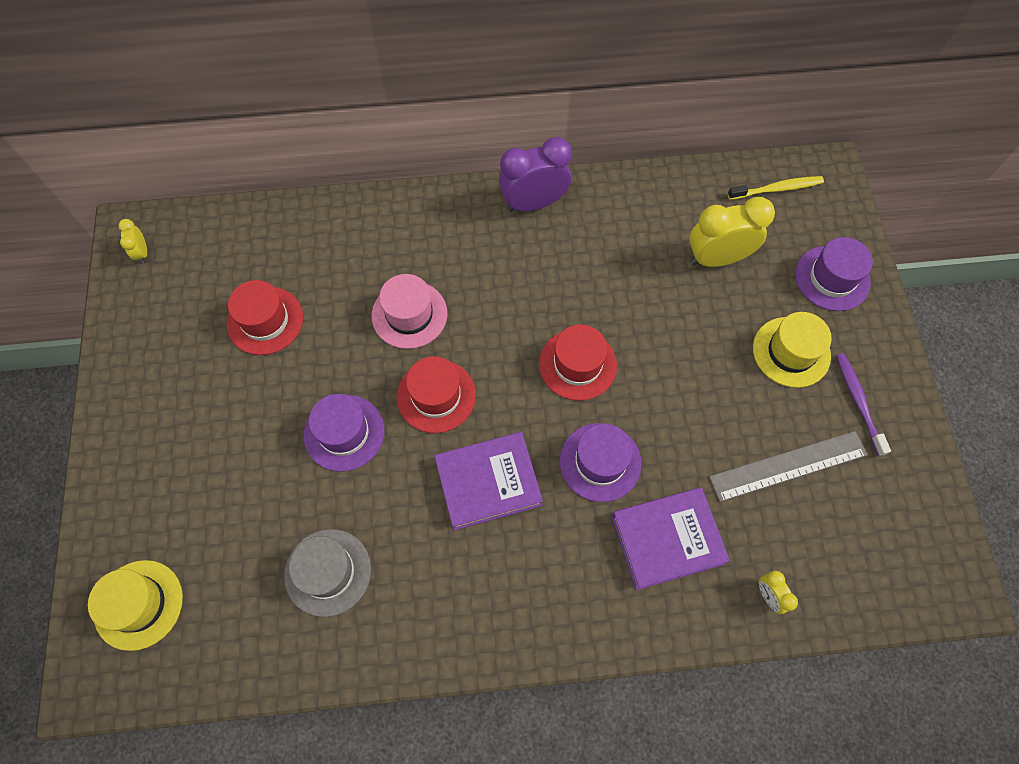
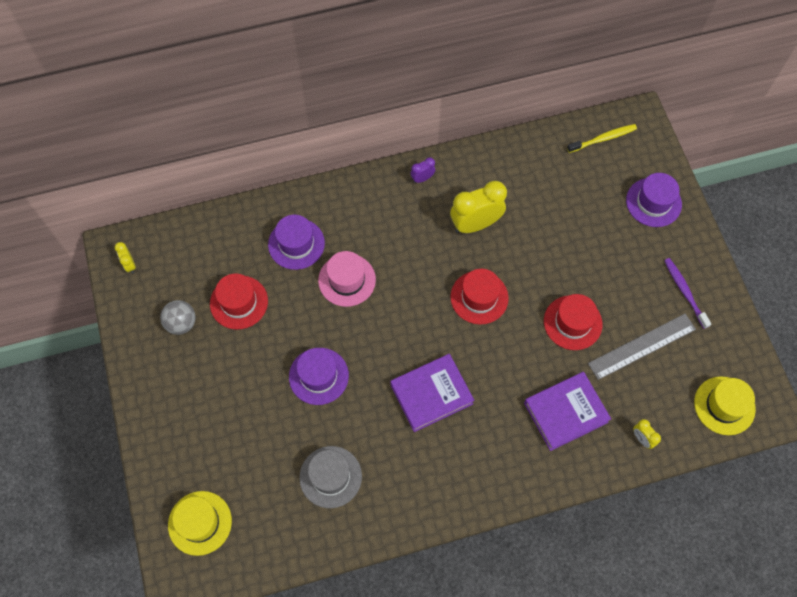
camera: 10 degrees left, 0 degrees up
red hat [397,356,476,433] -> red hat moved to [544,294,603,350]
purple clock [499,137,572,212] -> purple clock [411,157,435,183], size x0.47
purple hat [560,423,642,502] -> purple hat moved to [268,215,325,270]
yellow clock [689,197,775,267] -> yellow clock moved to [450,181,507,233]
yellow hat [753,312,832,388] -> yellow hat moved to [694,376,756,435]
none -> grey ball [160,300,196,335]

